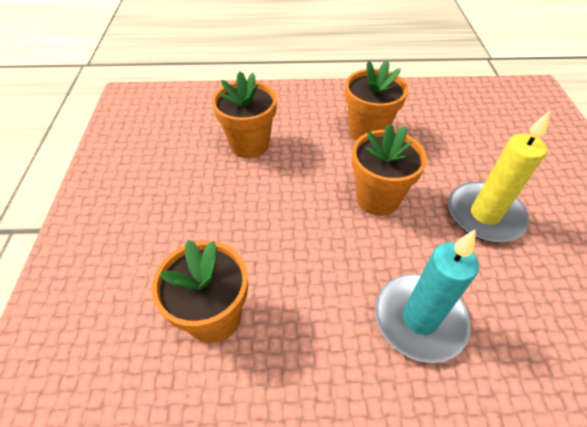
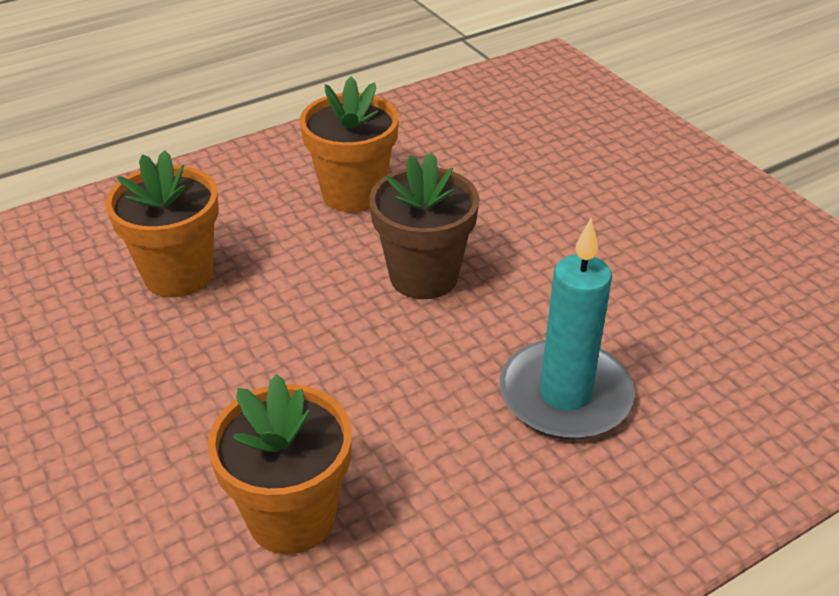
camera: 30 degrees left, 10 degrees down
orange flower pot [352,123,427,216] -> brown flower pot [369,152,479,299]
yellow candle [448,111,550,242] -> none

